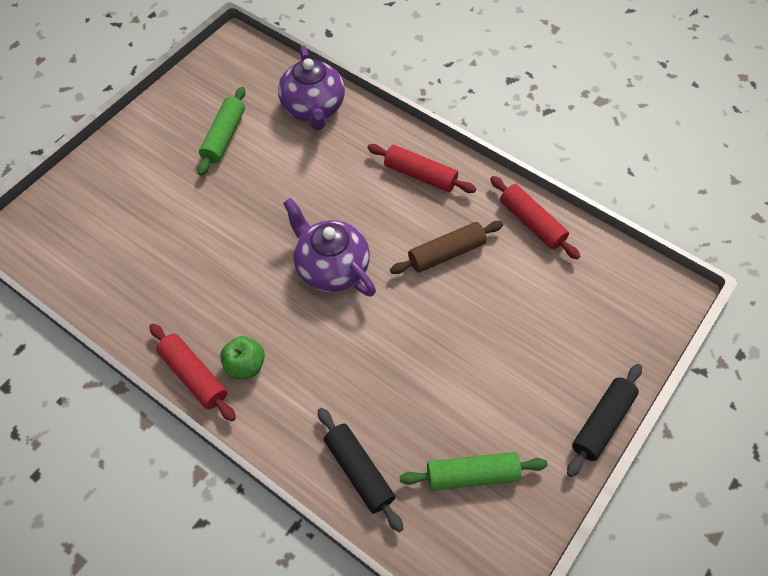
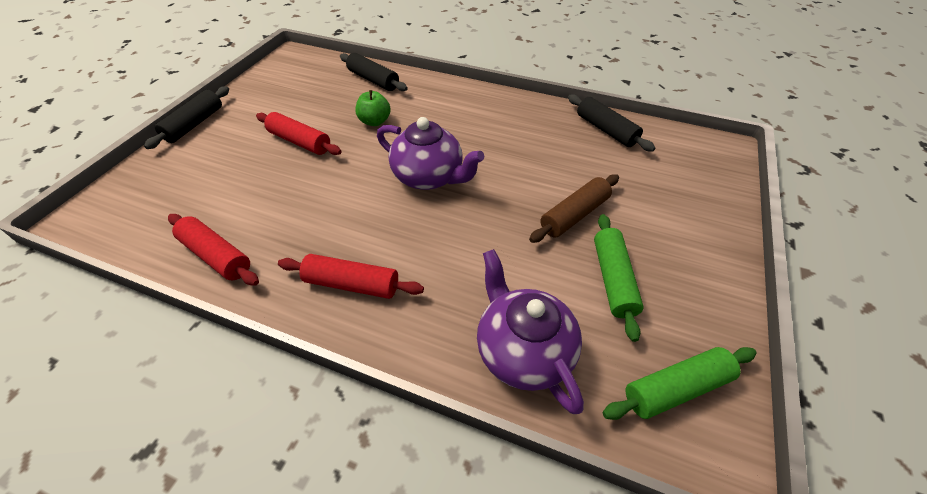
camera: 165 degrees right, 10 degrees down
red rolling pin [149,323,236,421] -> red rolling pin moved to [256,112,342,155]
green apple [220,336,265,379] -> green apple moved to [355,90,391,126]
brown rolling pin [390,221,503,274] -> brown rolling pin moved to [529,174,619,243]
green rolling pin [400,452,548,491] -> green rolling pin moved to [603,347,757,420]
none -> black rolling pin [568,94,655,152]

